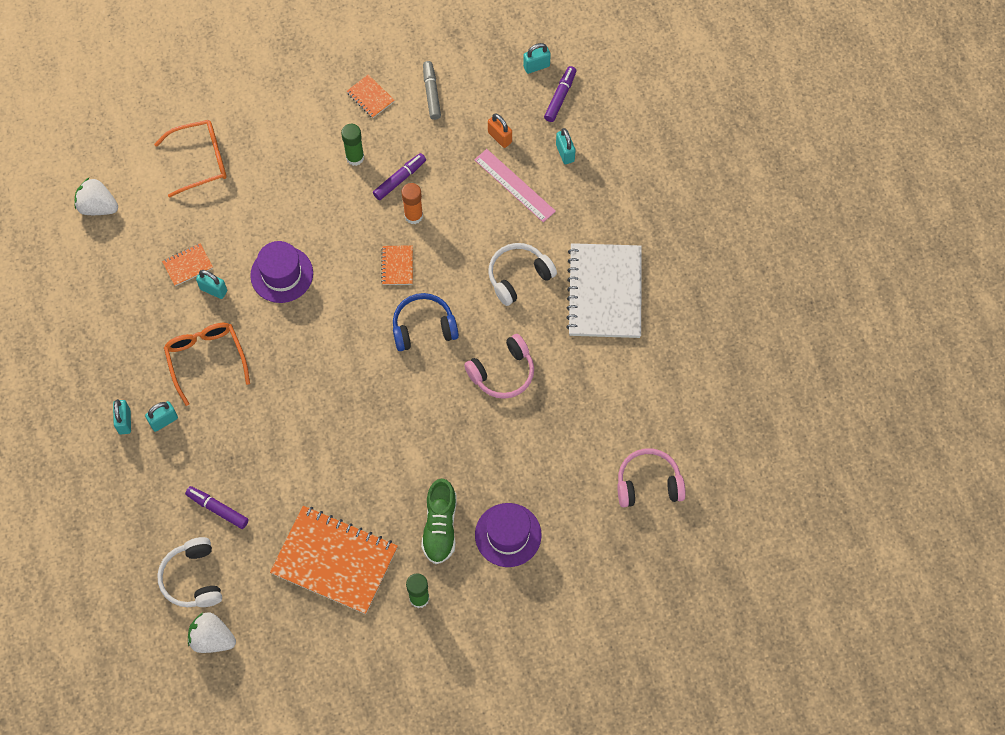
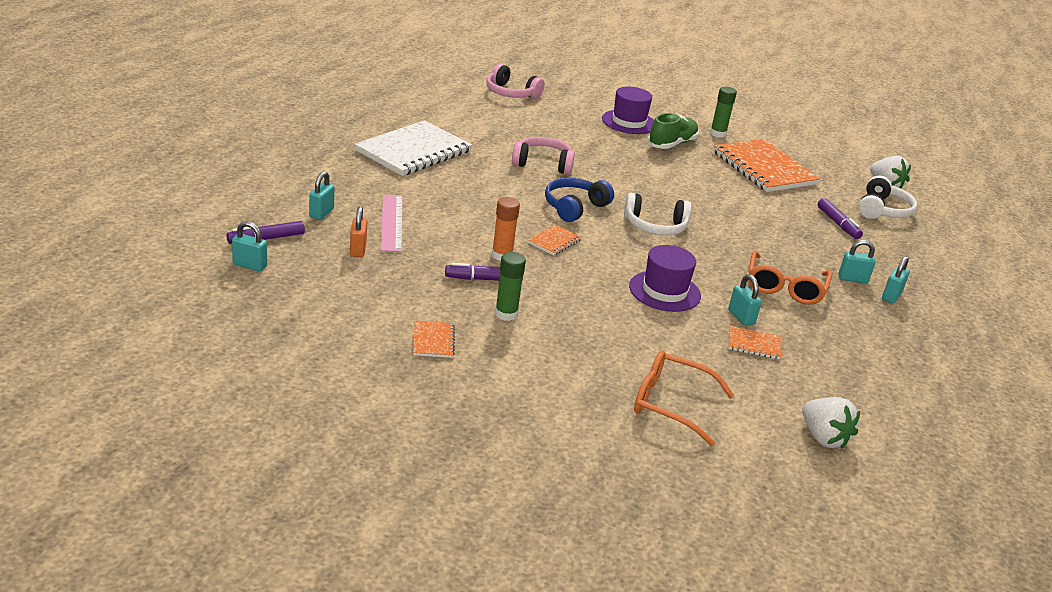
camera: 145 degrees left, 35 degrees down
blue headphones [393,293,459,351] -> blue headphones turned 105 degrees clockwise [545,178,614,222]
grey marker [423,61,441,120] -> none
white headphones [488,243,557,306] -> white headphones moved to [624,193,692,236]

